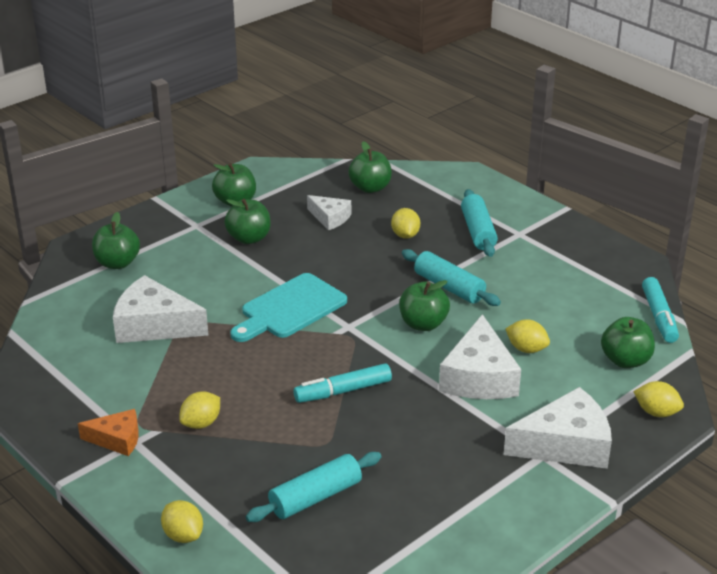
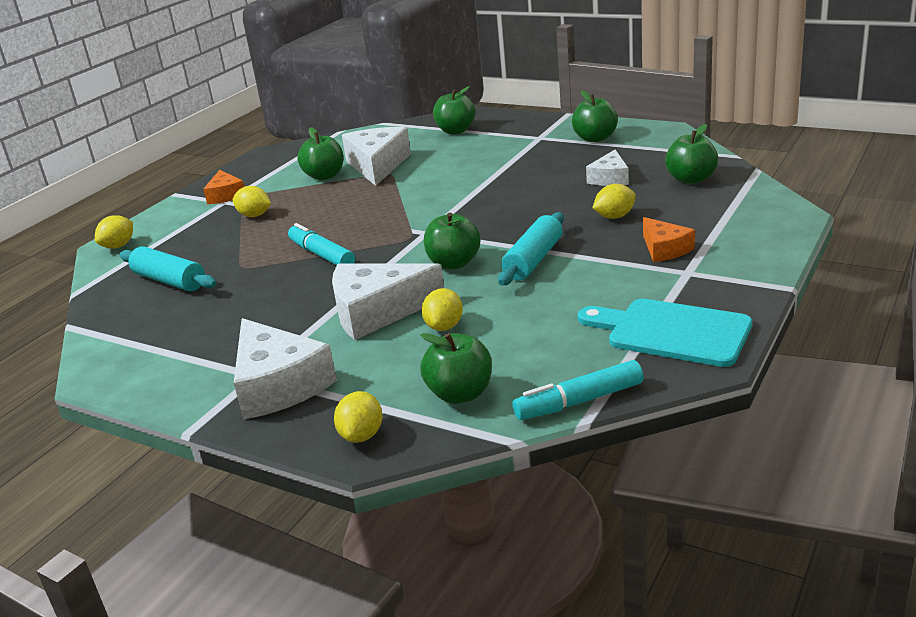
camera: 75 degrees right, 5 degrees down
green apple [224,199,271,244] -> green apple moved to [298,127,343,180]
turquoise cutting board [230,273,347,342] -> turquoise cutting board moved to [578,299,752,367]
turquoise rolling pin [461,189,498,257] -> orange cheese [643,217,695,262]

